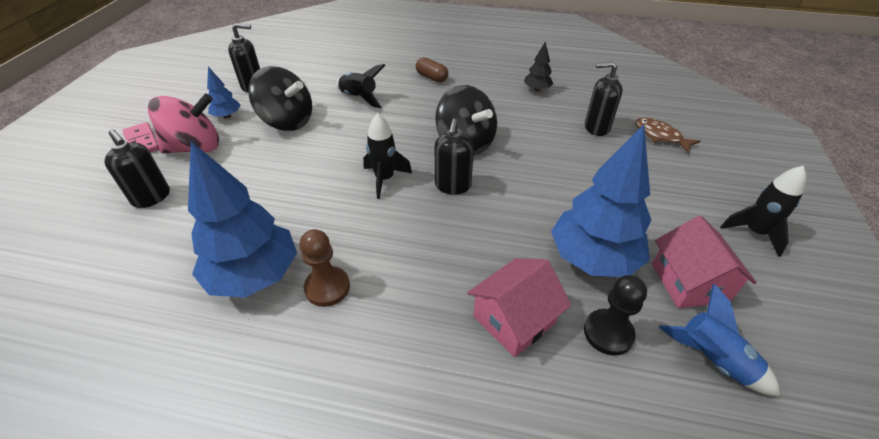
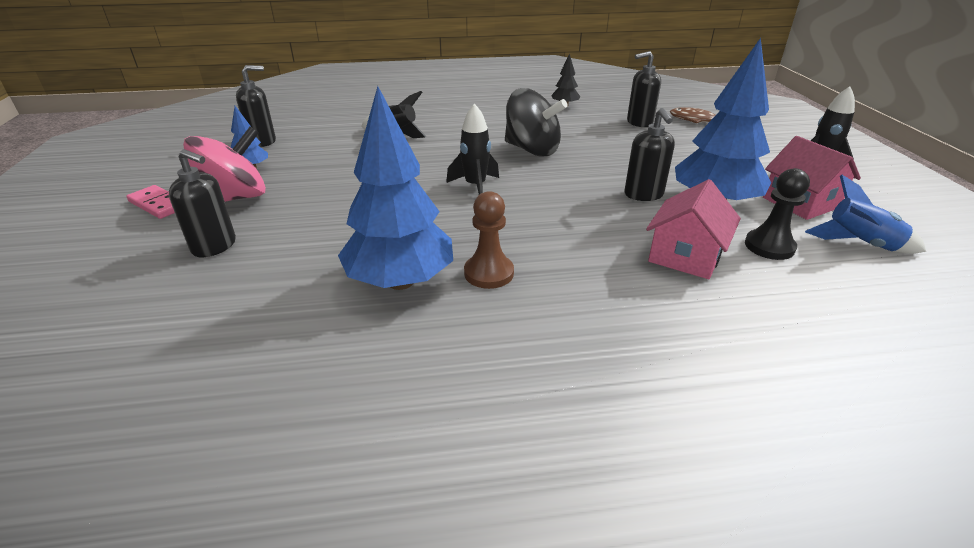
camera: 20 degrees left, 10 degrees down
black spinning top [248,66,312,131] -> none
brown capsule [416,57,448,82] -> none
black soap dispenser [435,119,474,195] -> black soap dispenser moved to [624,108,675,201]

